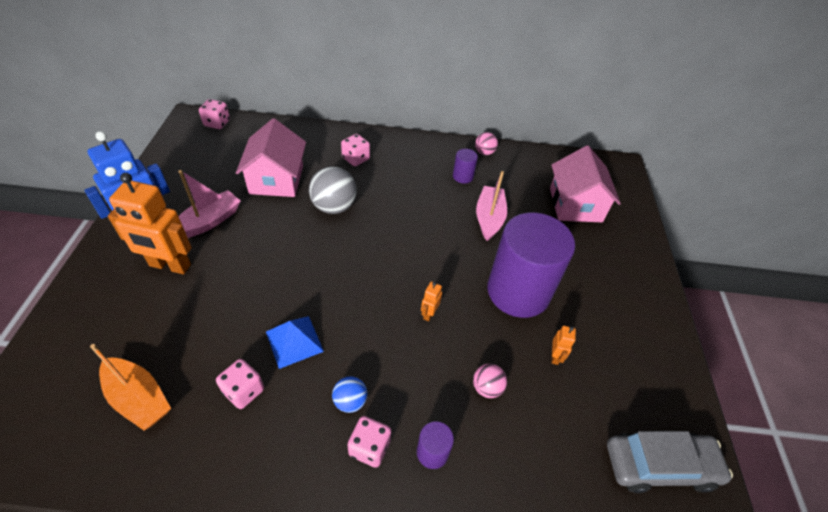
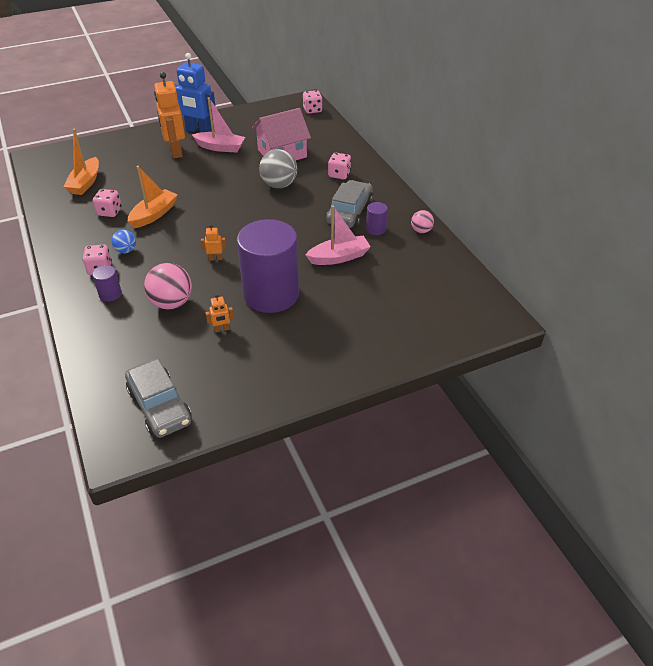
camera: 65 degrees right, 5 degrees down
blue pyramid [266,316,324,369] -> orange boat [128,166,178,228]
pink ball [473,364,507,398] -> pink ball [144,263,192,310], size x1.80
pink house [550,145,621,222] -> none
none -> grey car [326,180,373,228]

